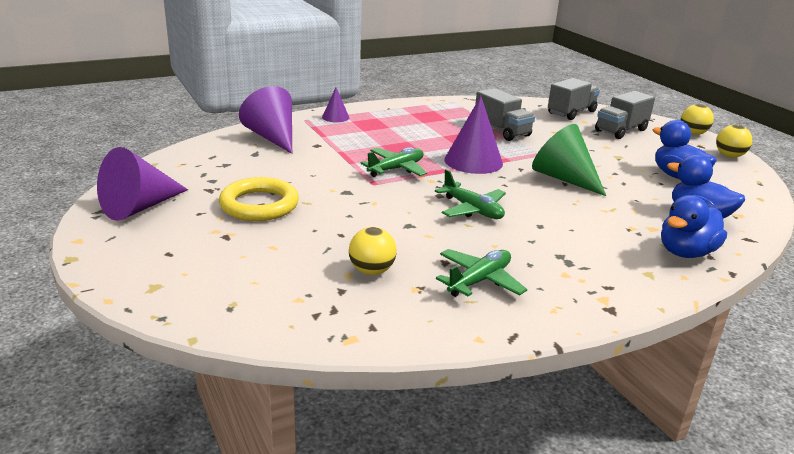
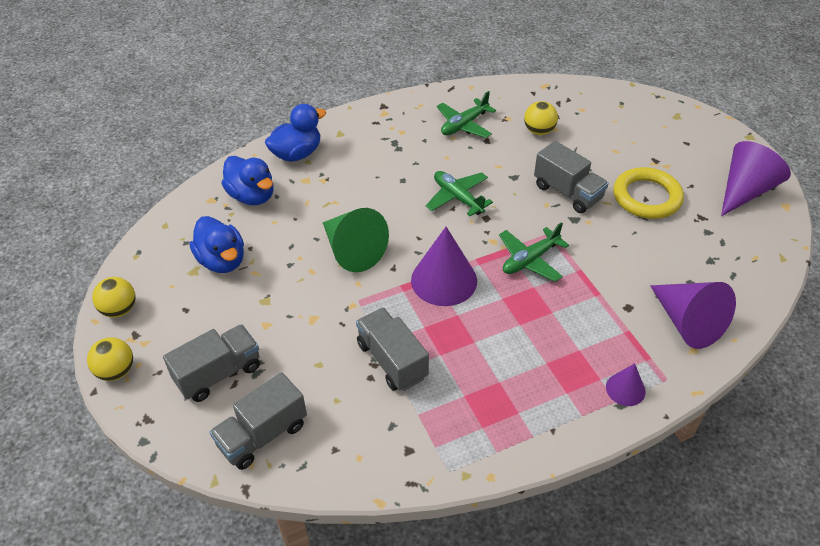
camera: 175 degrees left, 20 degrees up
none -> grey truck [534,141,609,213]

